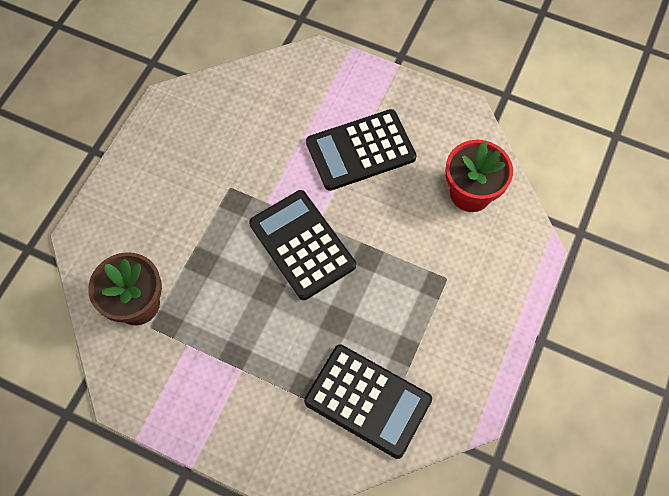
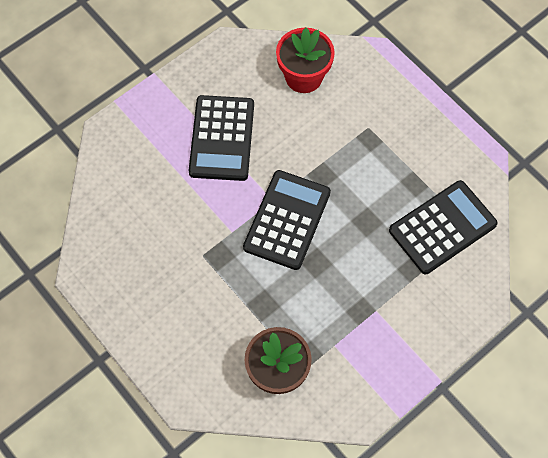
camera: 65 degrees left, 0 degrees up
black calculator [249,190,356,300] -> black calculator turned 120 degrees clockwise [243,170,331,270]

